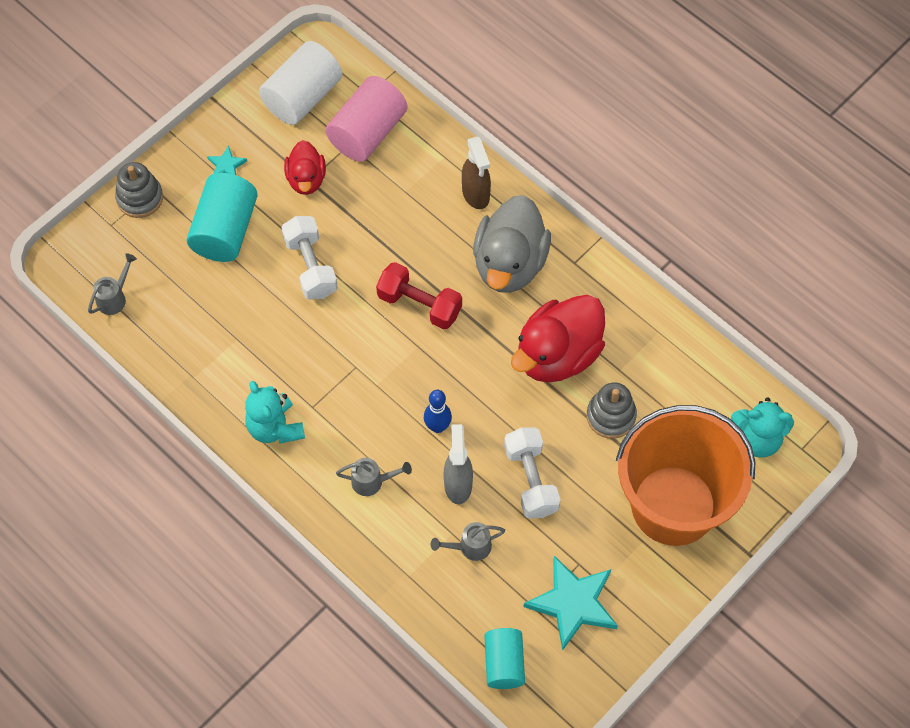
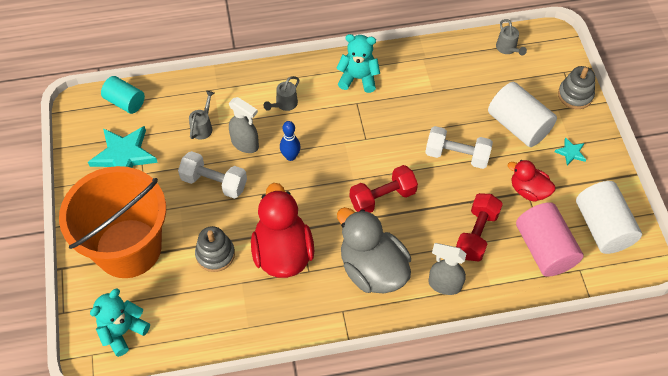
camera: 125 degrees right, 5 degrees down
turquoise cylinder [187,173,258,262] -> white cylinder [488,82,557,147]
brown spray bottle [462,136,491,209] -> grey spray bottle [428,243,466,295]
none -> red dumbbell [456,193,503,261]

